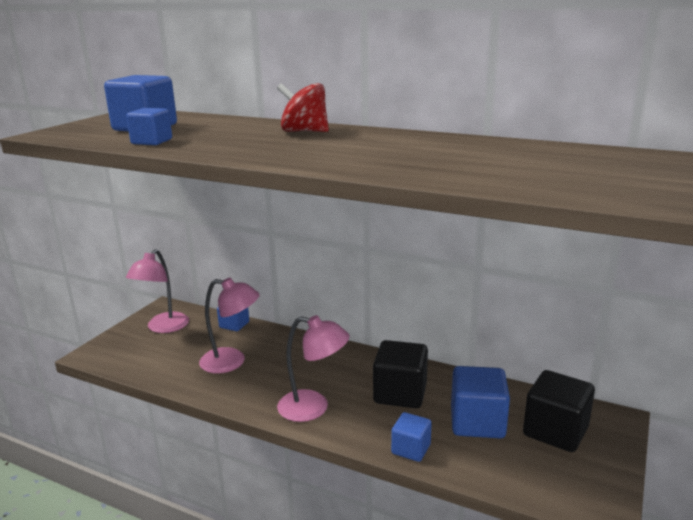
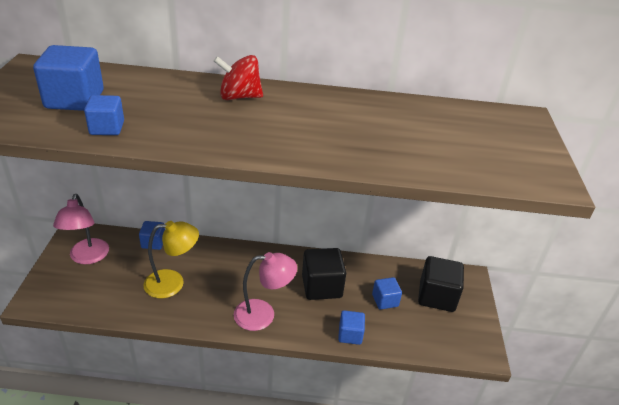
camera: 25 degrees left, 15 degrees up
pink lamp [199,278,260,373] -> yellow lamp [144,221,199,298]
blue cube [451,366,510,438] -> blue cube [372,277,402,309], size x0.59

